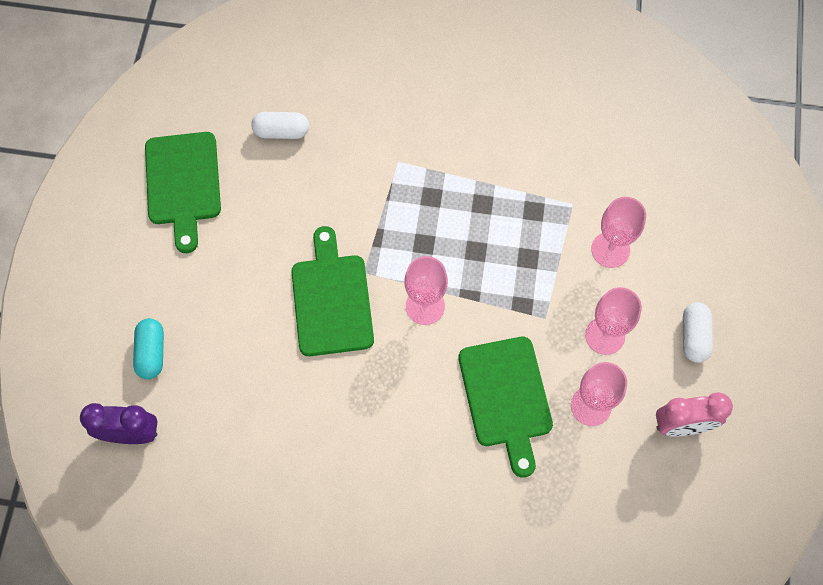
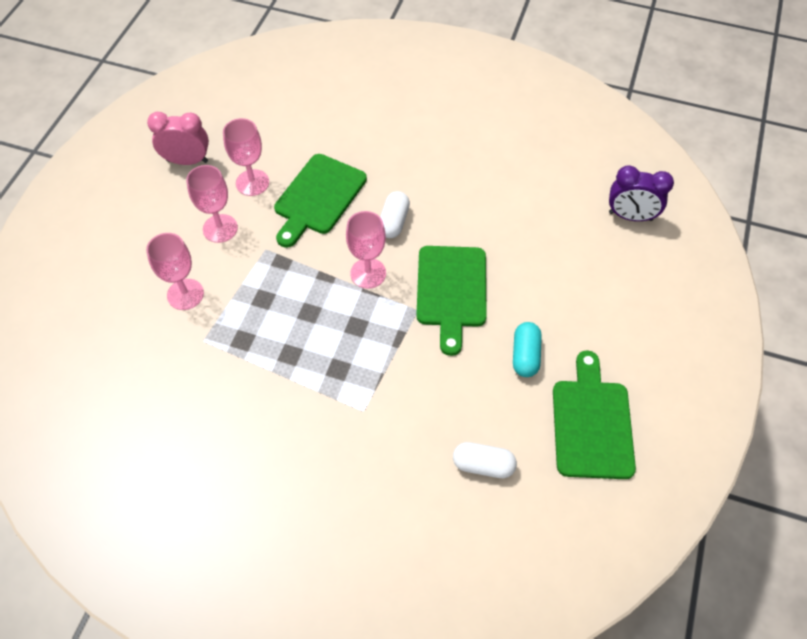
camera: 170 degrees left, 10 degrees down
turquoise capsule [133,318,164,379] -> turquoise capsule moved to [513,322,542,377]
green cutting board [459,337,553,478] -> green cutting board turned 150 degrees counterclockwise [274,154,367,248]
white capsule [683,302,713,363] -> white capsule moved to [380,191,410,238]

